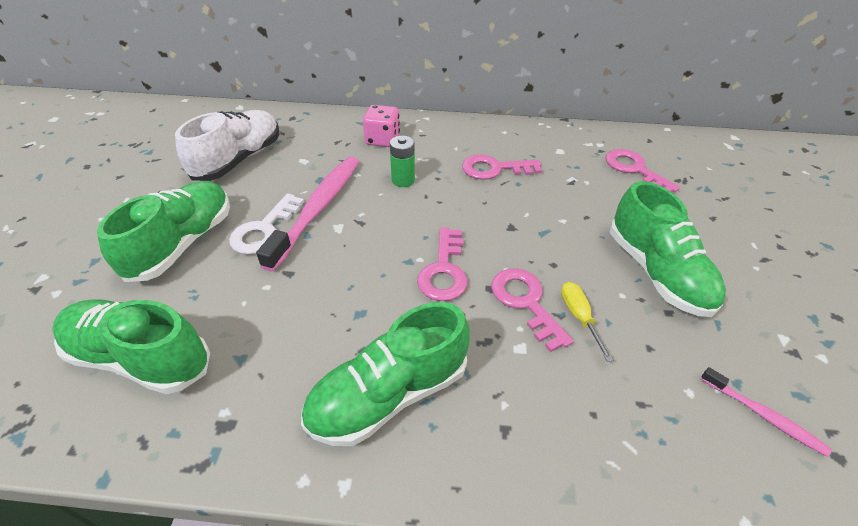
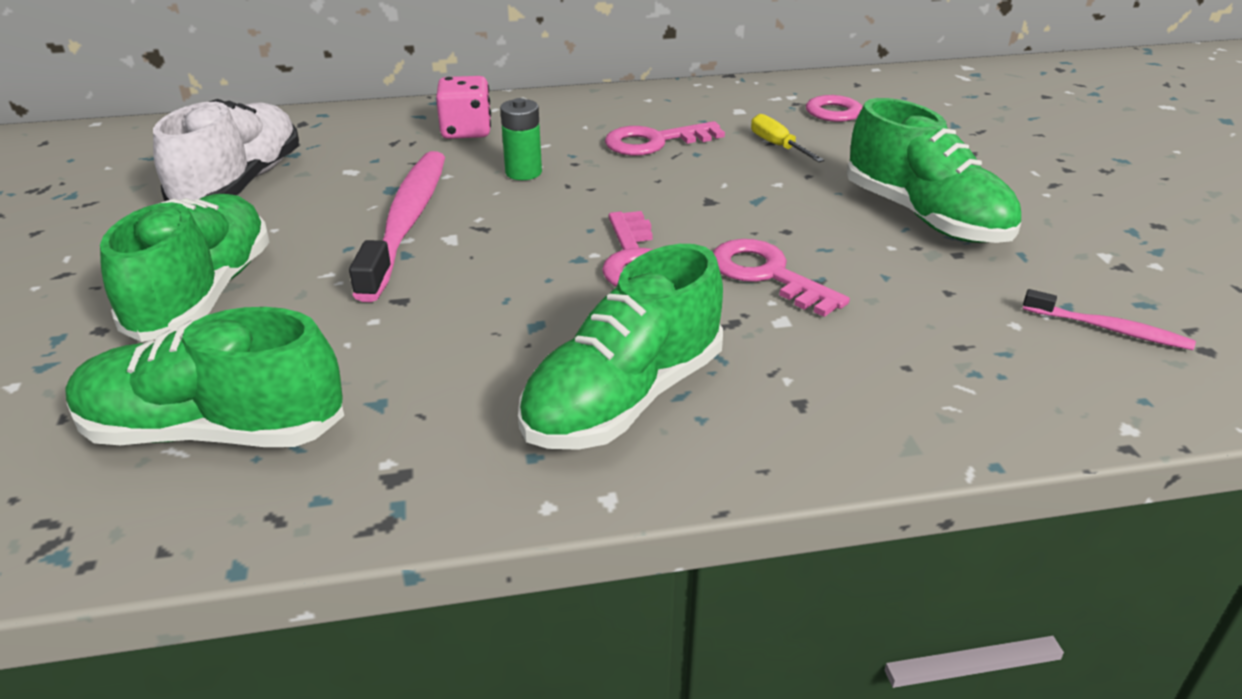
camera: 15 degrees left, 10 degrees down
white key [229,193,304,255] -> none
yellow screwdriver [561,282,613,362] -> yellow screwdriver moved to [751,114,824,162]

